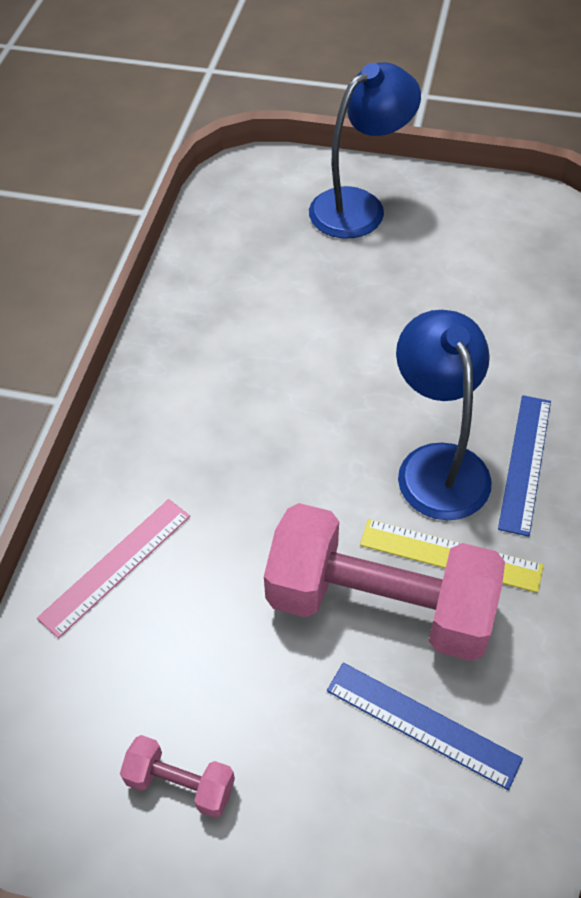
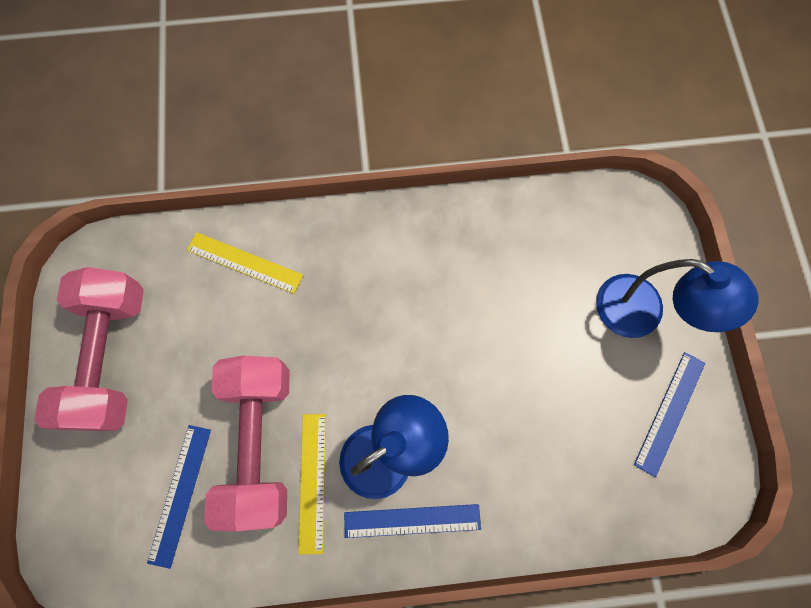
camera: 70 degrees right, 20 degrees up
pink ruler [37,499,190,638] -> yellow ruler [187,232,303,294]
pink dumbbell [120,735,235,818] -> pink dumbbell [34,267,144,431], size x2.29
none -> blue ruler [634,352,705,477]

